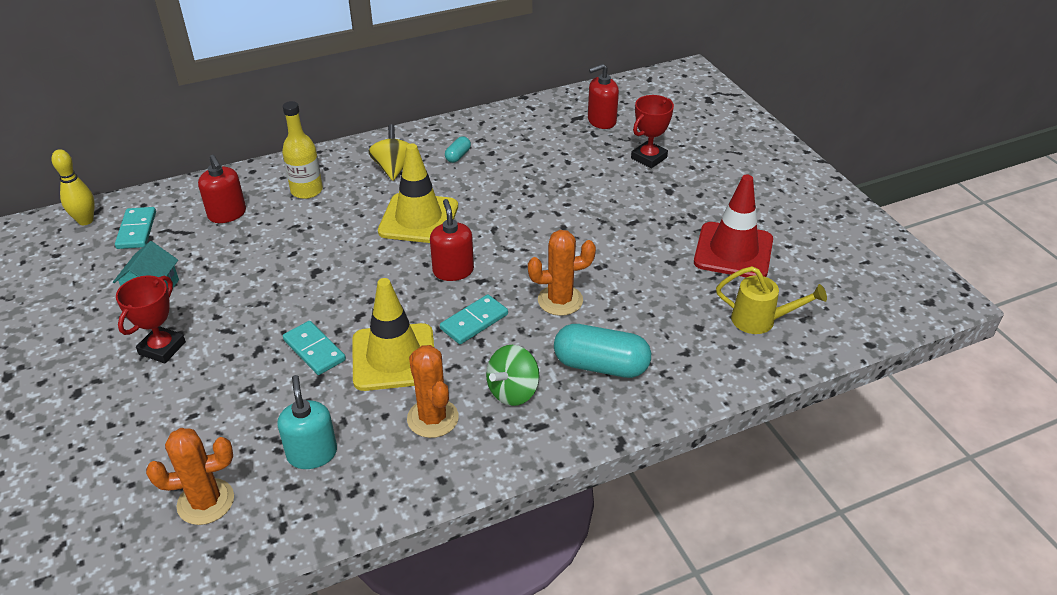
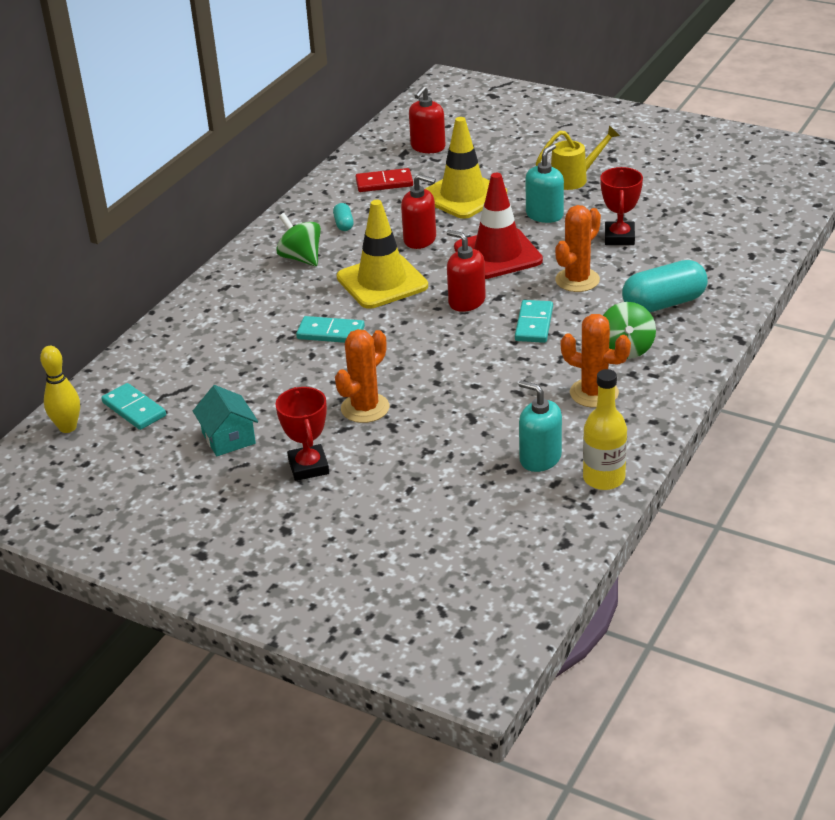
camera: 35 degrees left, 5 degrees down
orange cactus [146,428,234,525] -> orange cactus moved to [335,329,389,423]
red soap dispenser [198,155,246,223] -> red soap dispenser moved to [401,174,436,249]
yellow bottle [282,101,323,199] -> yellow bottle moved to [583,369,627,490]
turquoise domino [283,321,346,375] -> turquoise domino moved to [296,316,365,343]
yellow traffic cone [353,278,434,391] -> yellow traffic cone moved to [425,117,507,219]
yellow spinning top [368,124,409,181] -> green spinning top [276,213,321,266]
red trophy [631,95,674,168] -> red trophy moved to [600,167,643,245]
red traffic cone [694,175,773,277] -> red traffic cone moved to [454,173,543,279]
yellow watering can [716,266,827,334] -> yellow watering can moved to [536,125,620,190]
none -> red domino [356,168,413,192]
none -> turquoise soap dispenser [525,144,564,223]

